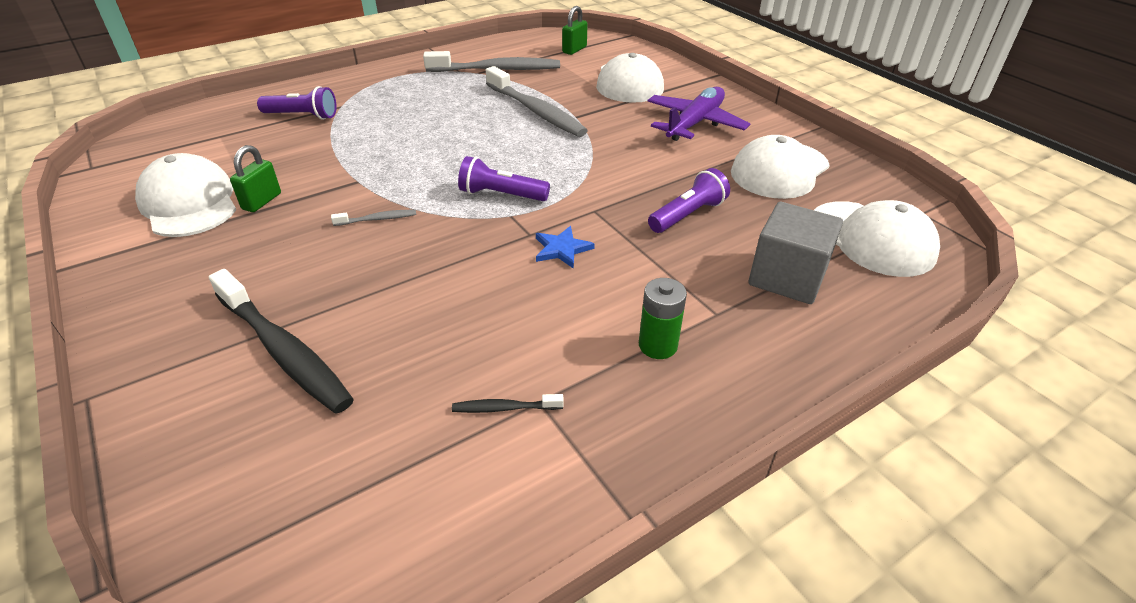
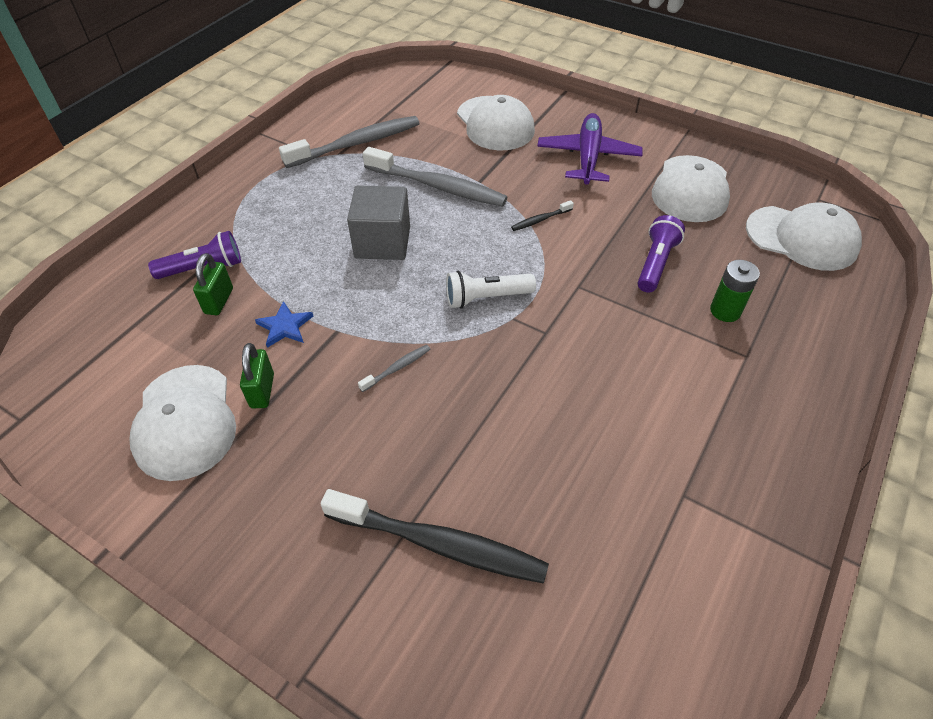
camera: 25 degrees left, 10 degrees up
white cap [135,153,236,237] -> white cap turned 135 degrees counterclockwise [129,365,236,481]
black toothbrush [452,394,564,413] -> black toothbrush moved to [511,200,574,231]
purple flashlight [458,156,550,201] -> white flashlight [446,271,536,309]
blue star [536,226,595,269] -> blue star moved to [255,301,313,348]
green padlock [562,6,588,55] -> green padlock moved to [193,253,233,315]
green battery [639,278,687,359] -> green battery moved to [710,260,760,322]
grey cube [748,202,843,304] -> grey cube moved to [347,185,410,260]

